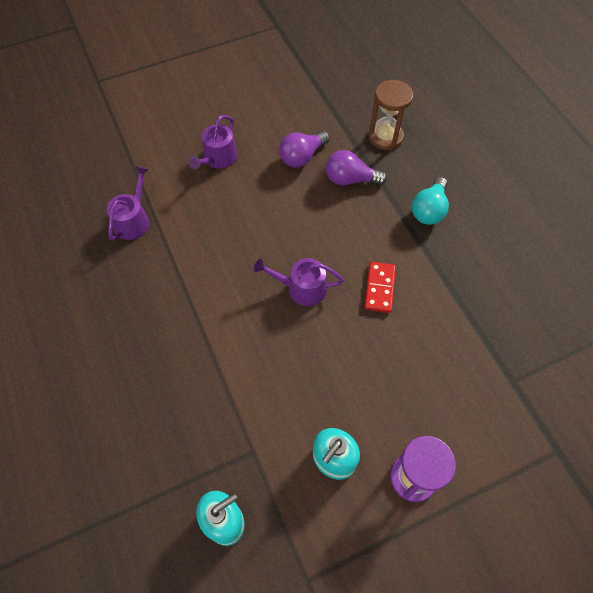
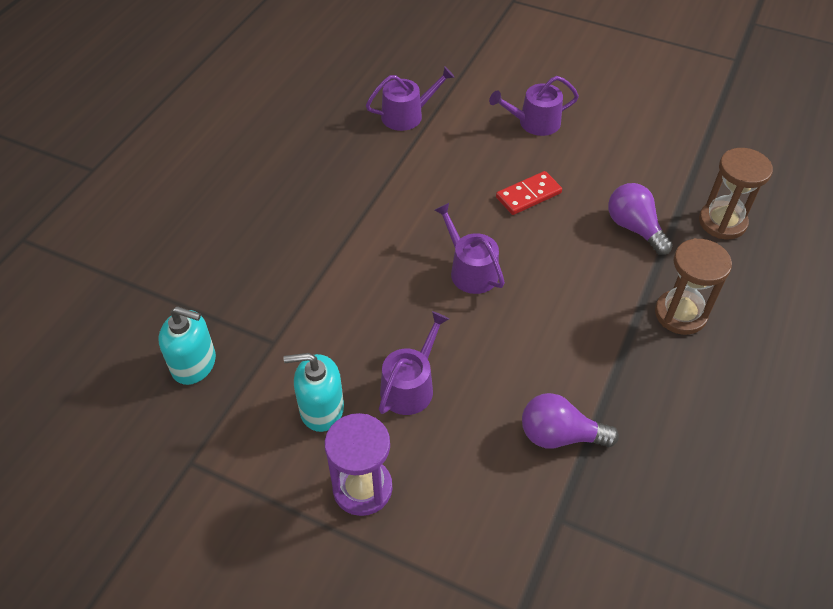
camera: 50 degrees right, 10 degrees down
purple light bulb [279,131,330,168] -> purple light bulb moved to [522,393,619,449]
red domino [364,262,396,313] -> red domino moved to [496,171,562,215]
turquoise light bulb [412,177,449,225] -> brown hourglass [655,238,732,335]
none -> purple watering can [379,311,449,415]

